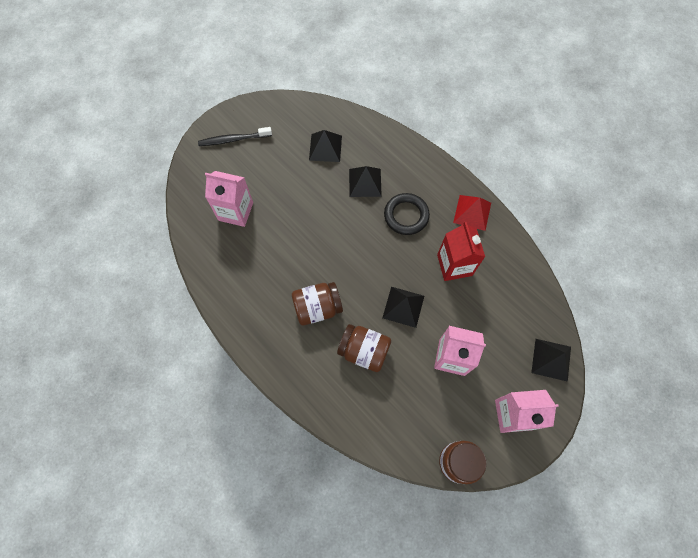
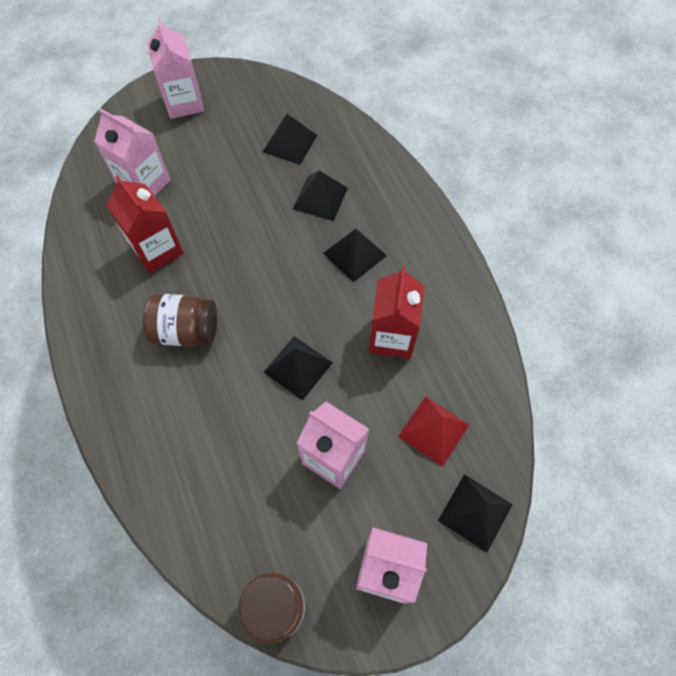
camera: 20 degrees right, 5 degrees down
black toothbrush [198,127,272,146] -> pink carton [147,18,204,119]
brown jar [337,324,391,372] -> none
black ring [384,193,430,235] -> black pyramid [323,228,387,282]
red pyramid [453,195,491,231] -> red pyramid moved to [398,397,469,467]
none -> red carton [107,175,184,273]

